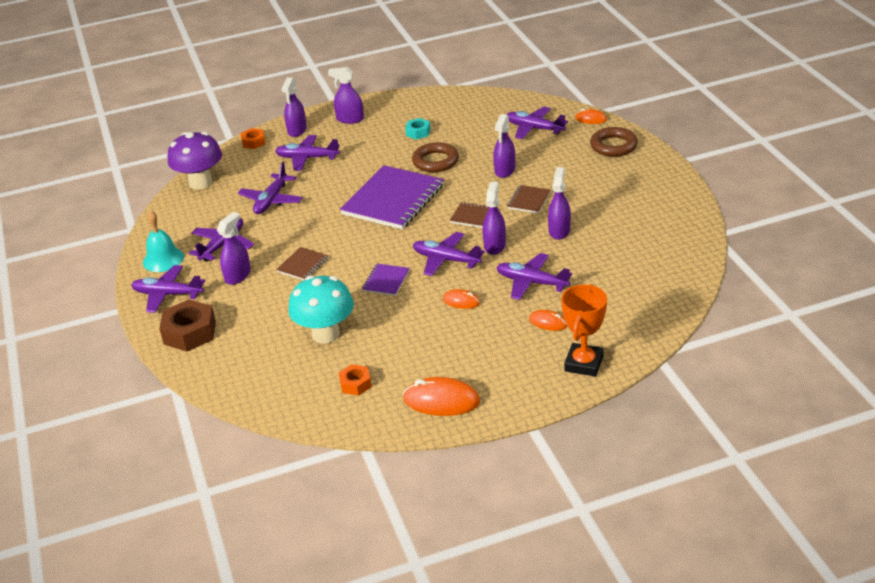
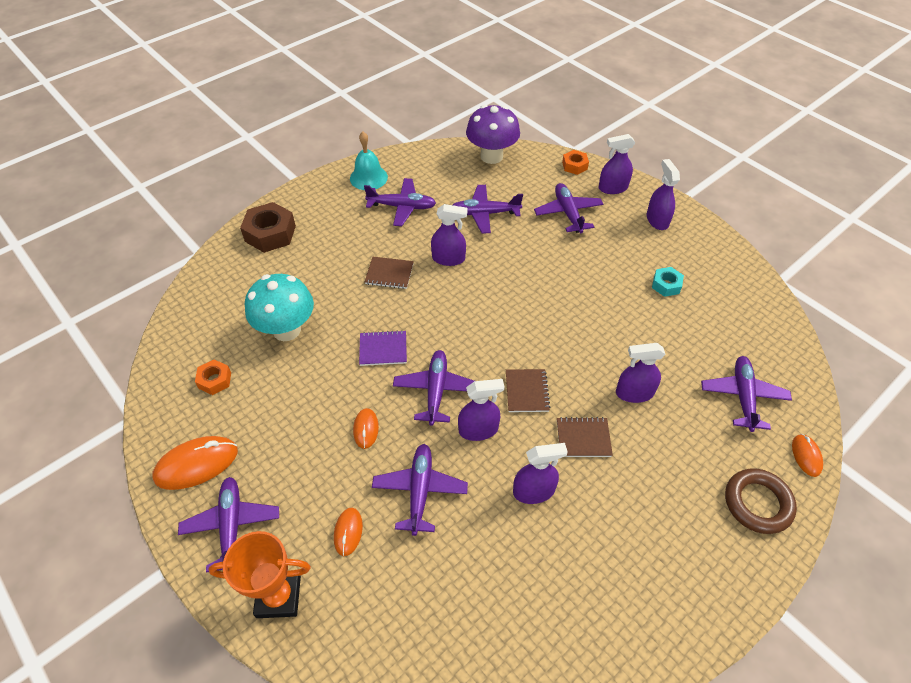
camera: 65 degrees right, 15 degrees up
purple plane [131,265,205,313] -> purple plane moved to [178,477,279,573]
purple spray bottle [217,212,251,285] -> purple spray bottle moved to [431,204,467,266]
purple notebook [340,165,444,229] -> none
orange mouse [403,377,480,416] -> orange mouse turned 75 degrees clockwise [152,436,238,490]
brown ring [412,142,459,172] -> none

